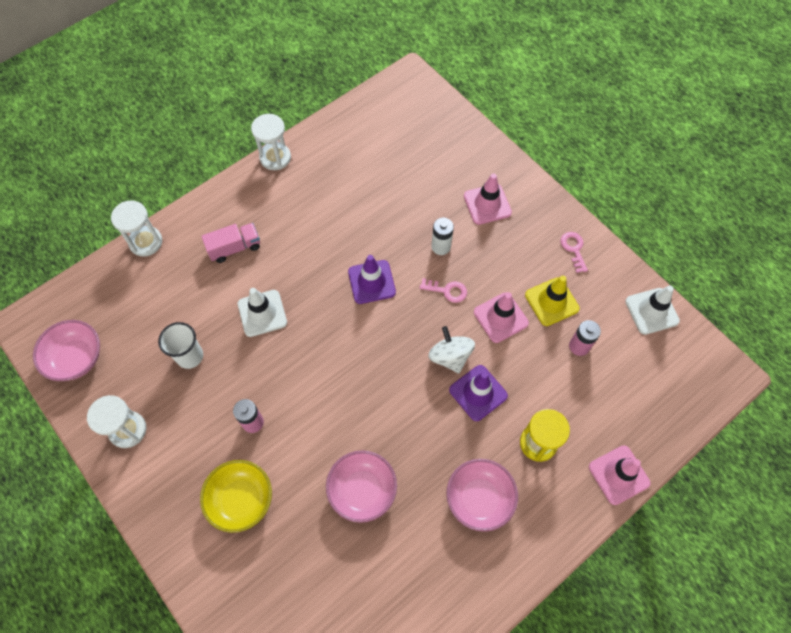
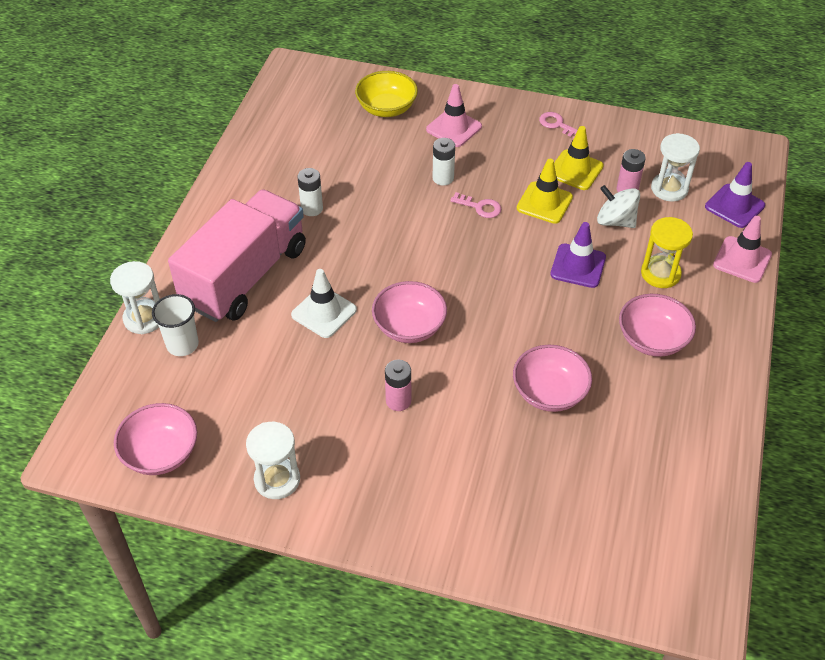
camera: 35 degrees left, 15 degrees down
white cup [158,322,203,369] -> white cup moved to [152,294,199,356]
yellow bowl [200,460,272,533] -> yellow bowl moved to [355,71,418,117]
pink truck [201,223,260,263] -> pink truck [168,189,306,322], size x2.29
white hourglass [251,114,291,170] -> white hourglass moved to [651,133,700,202]
purple traffic cone [348,255,396,304] -> purple traffic cone moved to [705,162,765,228]
pink key [420,278,467,303] -> pink key turned 45 degrees clockwise [450,192,501,218]
white spinning top [428,326,475,373] -> white spinning top moved to [597,185,640,228]
pink traffic cone [474,292,529,343] -> yellow traffic cone [517,159,573,224]
white traffic cone [625,285,680,335] -> none
none -> white battery [297,168,323,216]
none -> pink bowl [372,281,447,343]

